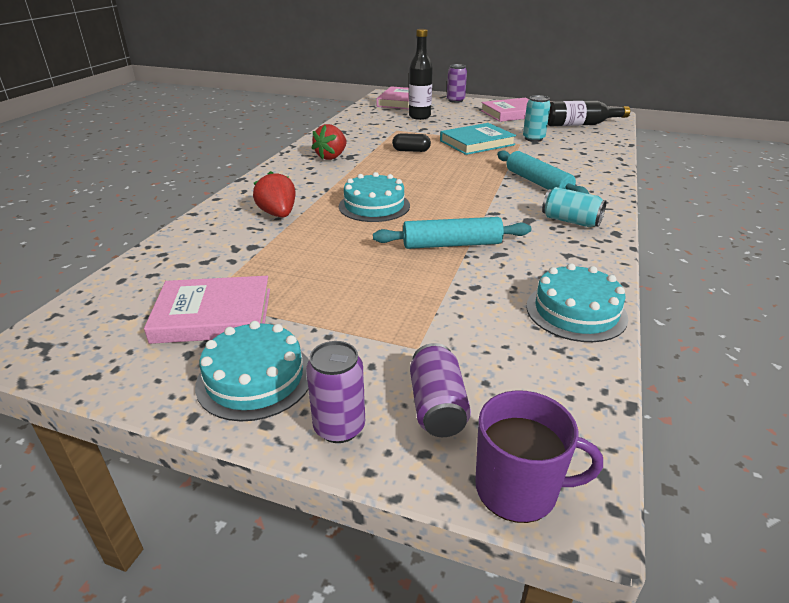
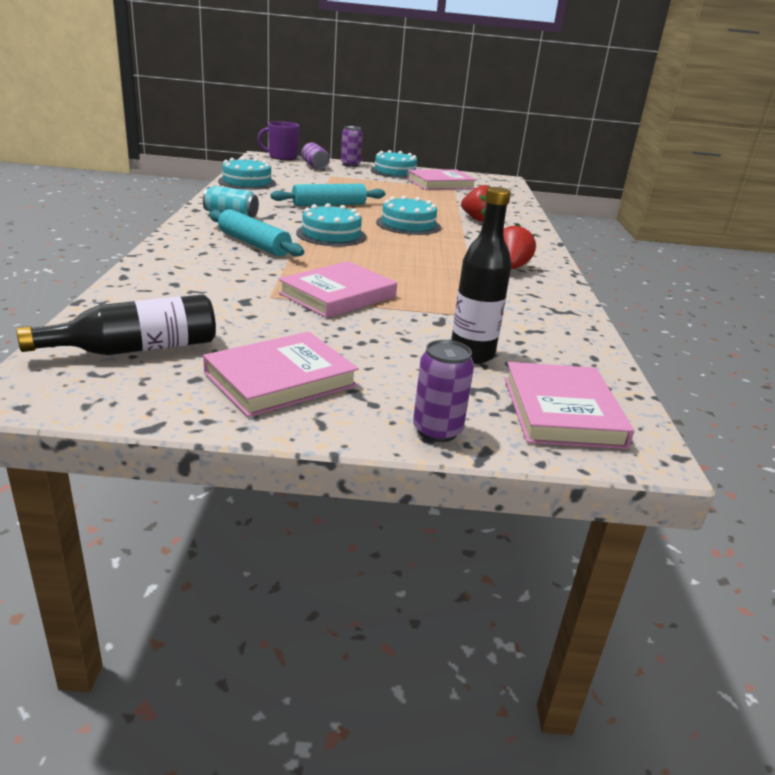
camera: 160 degrees right, 5 degrees down
black capsule [392,133,431,152] -> none
turquoise book [440,123,516,155] -> pink book [278,261,397,318]
turquoise can [523,95,551,142] -> none
none -> turquoise cake [296,203,366,246]

